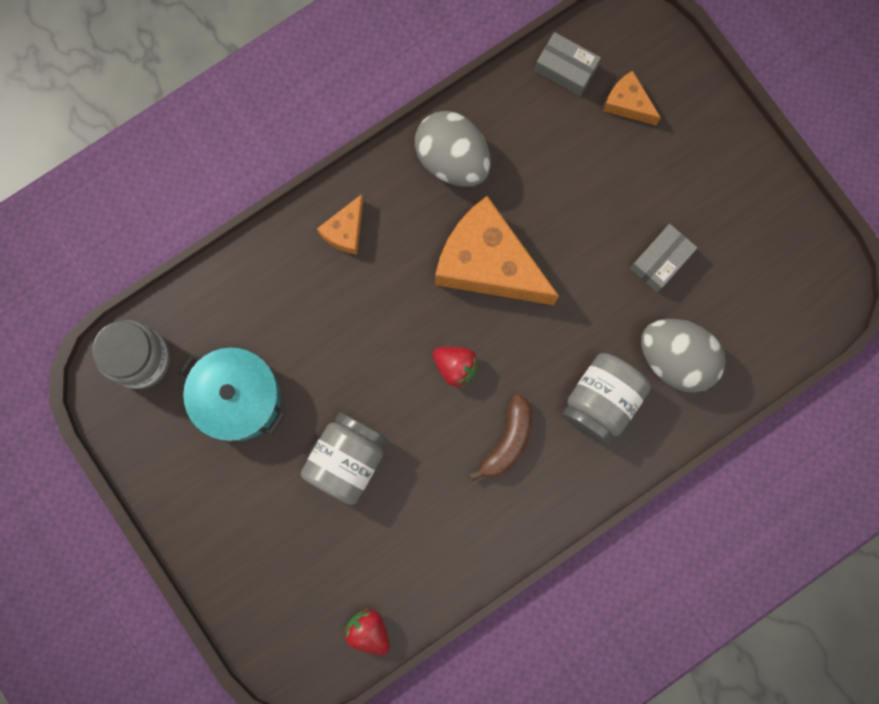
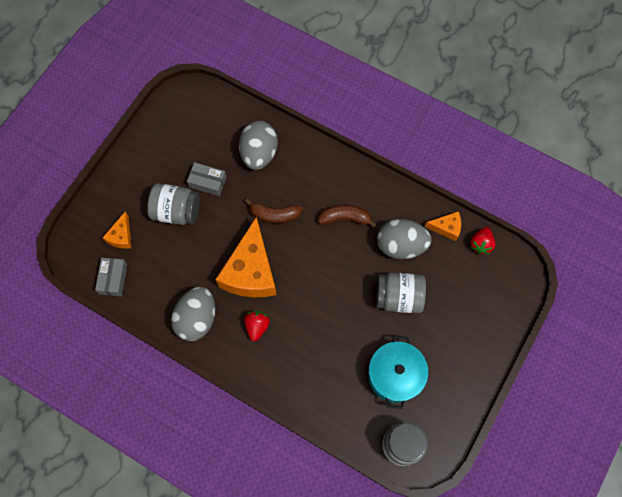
camera: 115 degrees left, 10 degrees down
orange cheese [317,194,363,254] -> orange cheese moved to [424,211,461,241]
red strawberry [433,347,479,388] -> red strawberry moved to [244,311,270,341]
grey jar [562,353,651,445] -> grey jar moved to [147,183,200,225]
none -> brown banana [245,198,303,223]
none -> grey egg [377,219,432,259]

